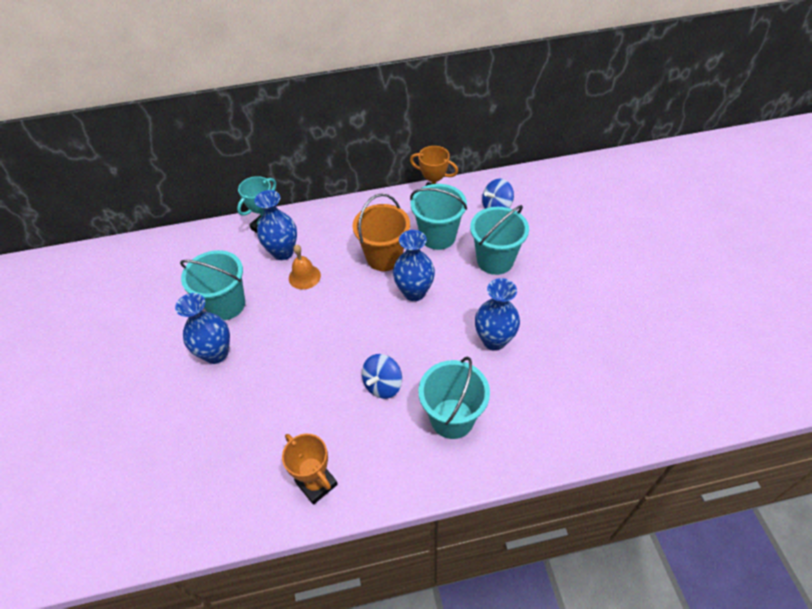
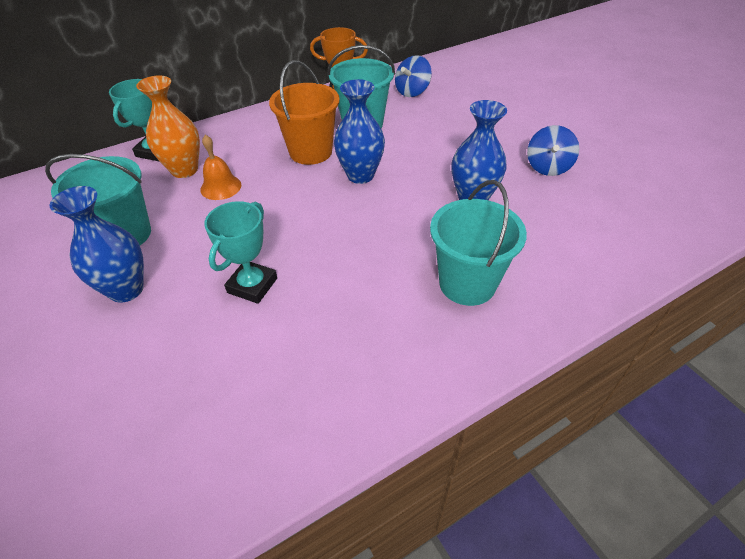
camera: 20 degrees left, 5 degrees down
blue vase [254,190,297,260] -> orange vase [136,76,200,178]
orange trophy [282,434,338,505] -> none
blue spinning top [362,354,402,399] -> blue spinning top moved to [527,125,579,176]
turquoise bucket [470,205,529,275] -> none
none -> turquoise trophy [204,201,277,304]

